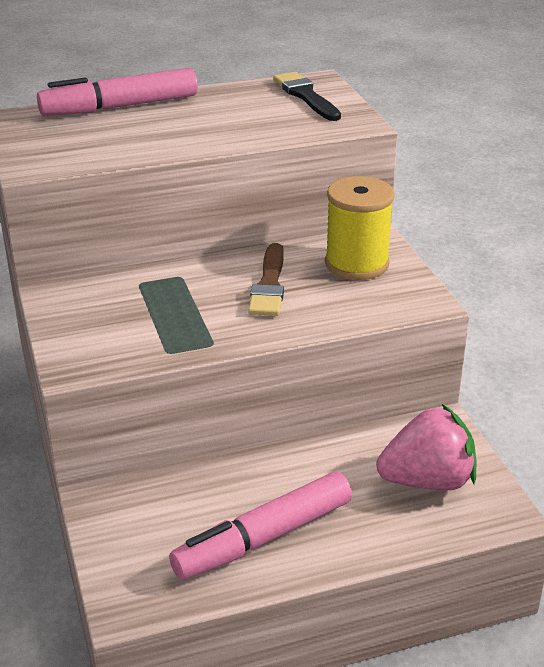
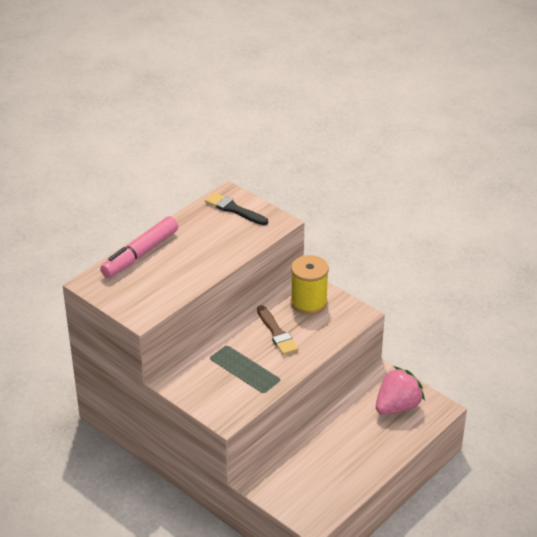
camera: 30 degrees left, 5 degrees up
pink marker [169,472,352,580] -> none

